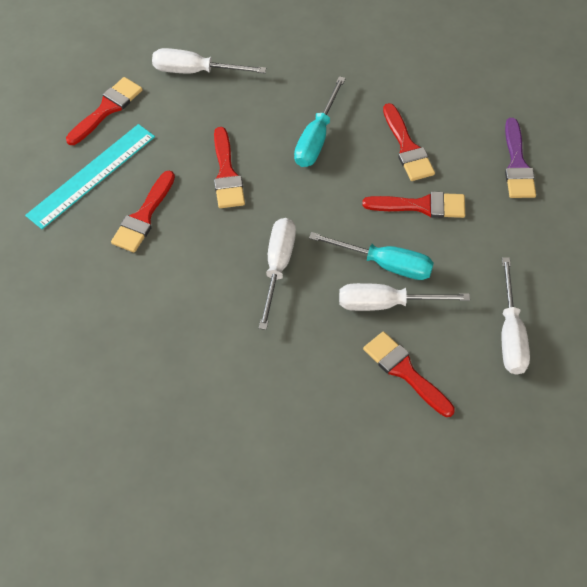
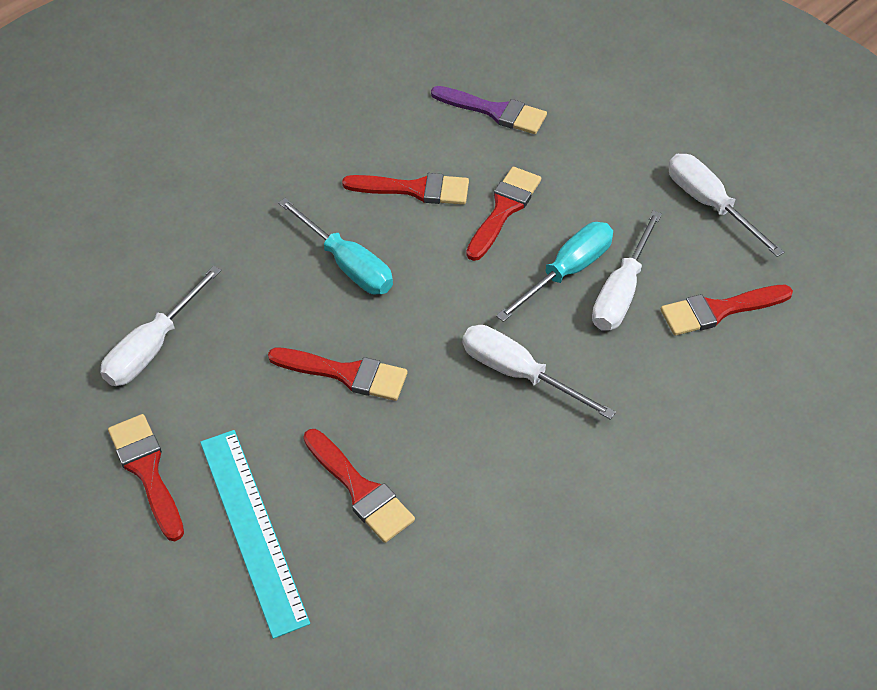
camera: 65 degrees left, 5 degrees down
white screwdriver [502,257,530,375] -> white screwdriver turned 150 degrees counterclockwise [668,154,784,257]

